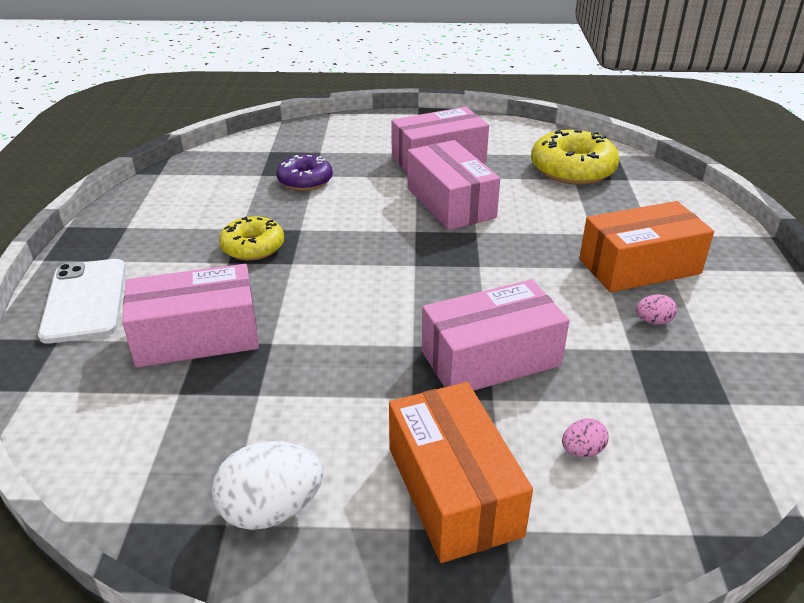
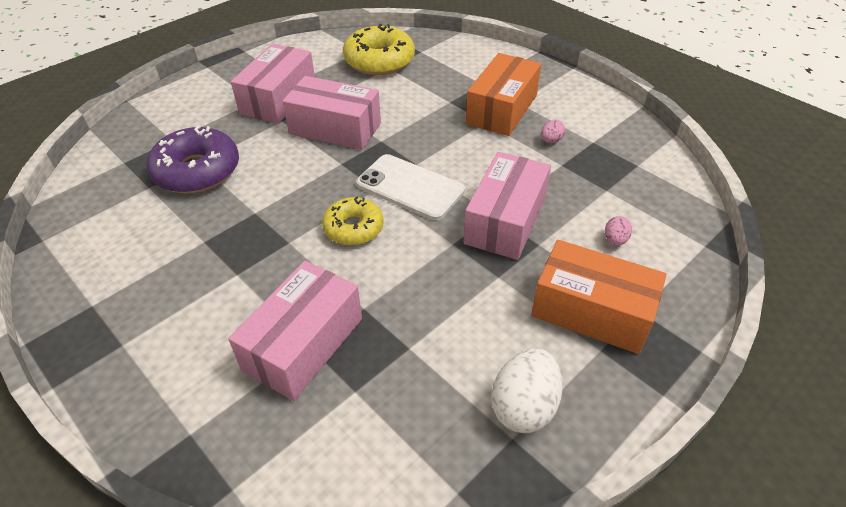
camera: 45 degrees left, 10 degrees up
white phone [38,259,126,344] -> white phone moved to [356,154,465,220]
yellow donut [219,216,284,261] -> yellow donut moved to [322,196,384,245]
purple donut [277,155,333,191] -> purple donut [146,125,239,193], size x1.58

